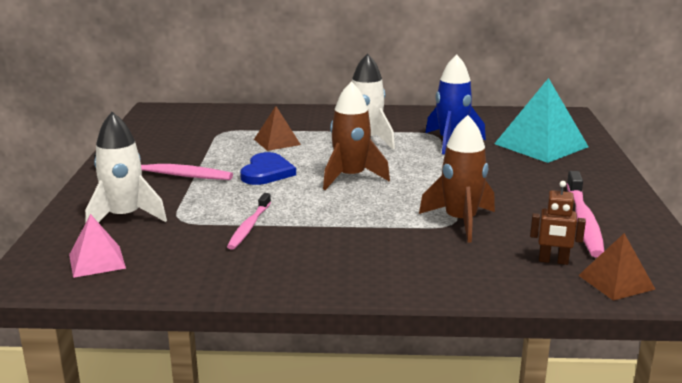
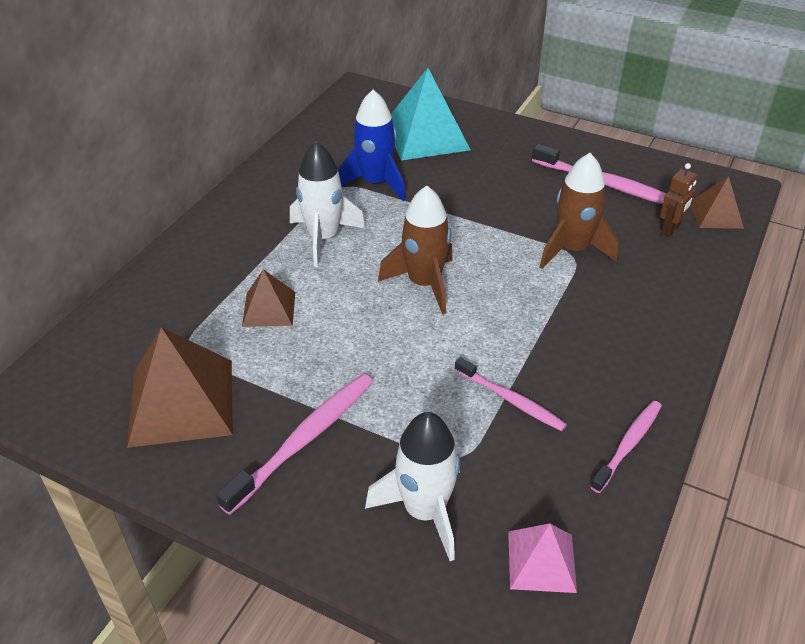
camera: 65 degrees left, 20 degrees up
blue heart [240,152,296,185] -> none
none -> brown pyramid [127,327,233,448]
none -> pink toothbrush [591,401,662,493]

